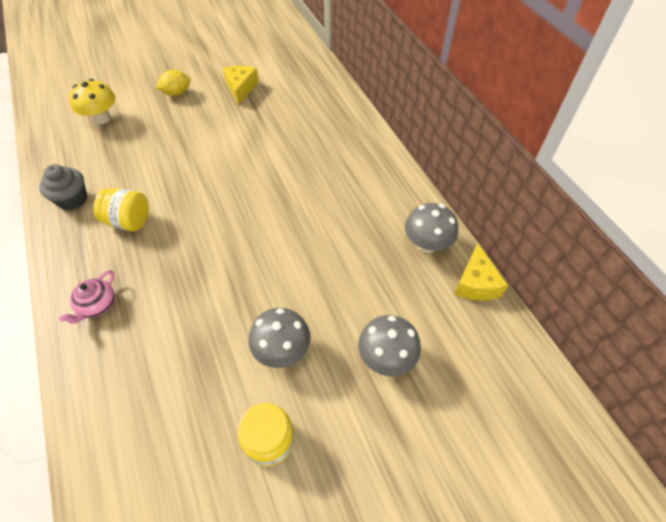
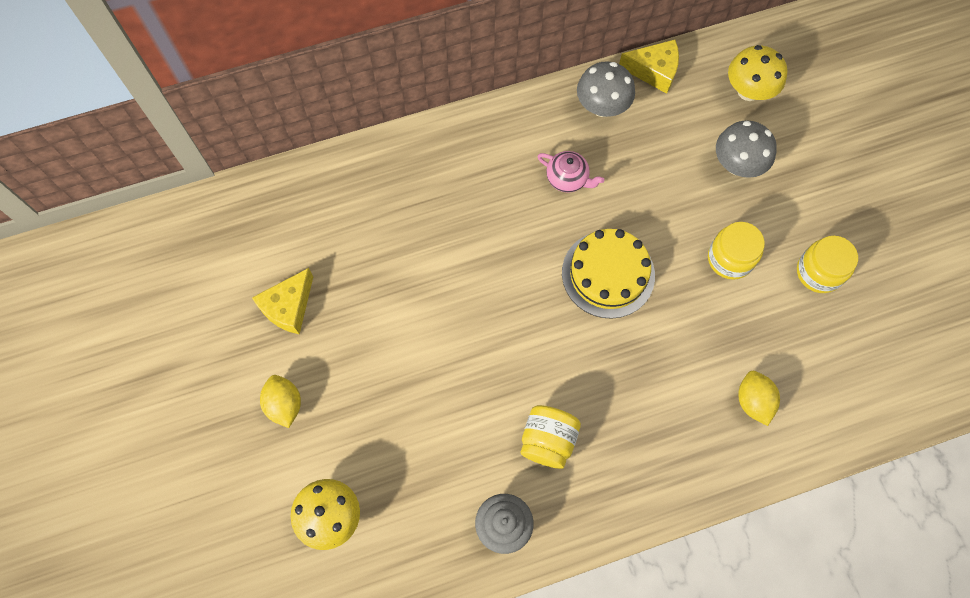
camera: 85 degrees left, 15 degrees up
pink teapot [59,270,115,324] -> pink teapot moved to [537,151,604,193]
yellow cheese [222,66,259,105] -> yellow cheese turned 60 degrees counterclockwise [252,268,313,334]
grey mushroom [248,308,311,368] -> yellow jar [708,222,765,280]
none -> yellow cake [562,229,655,319]
none -> yellow mushroom [728,45,787,101]
none -> yellow lemon [738,371,780,426]

